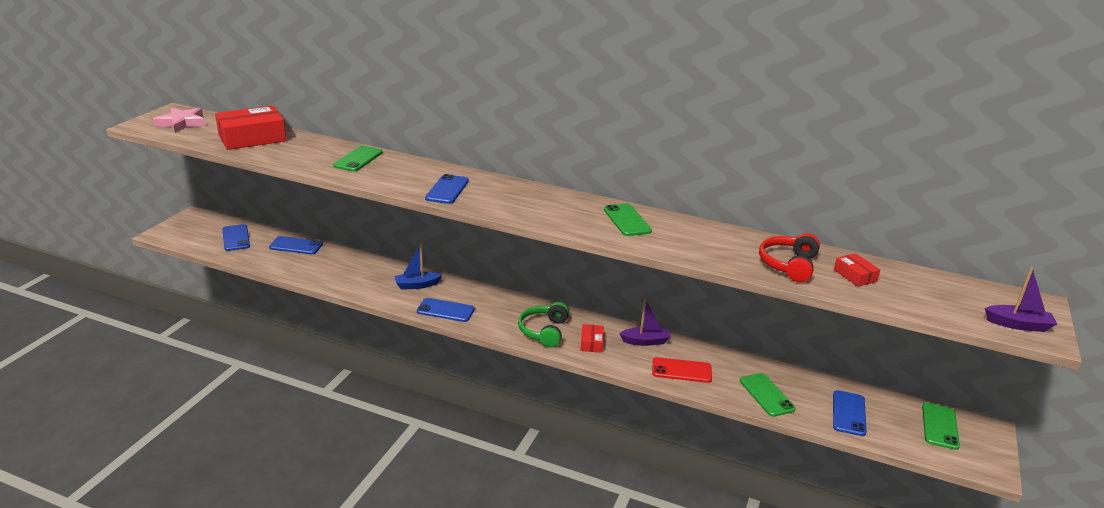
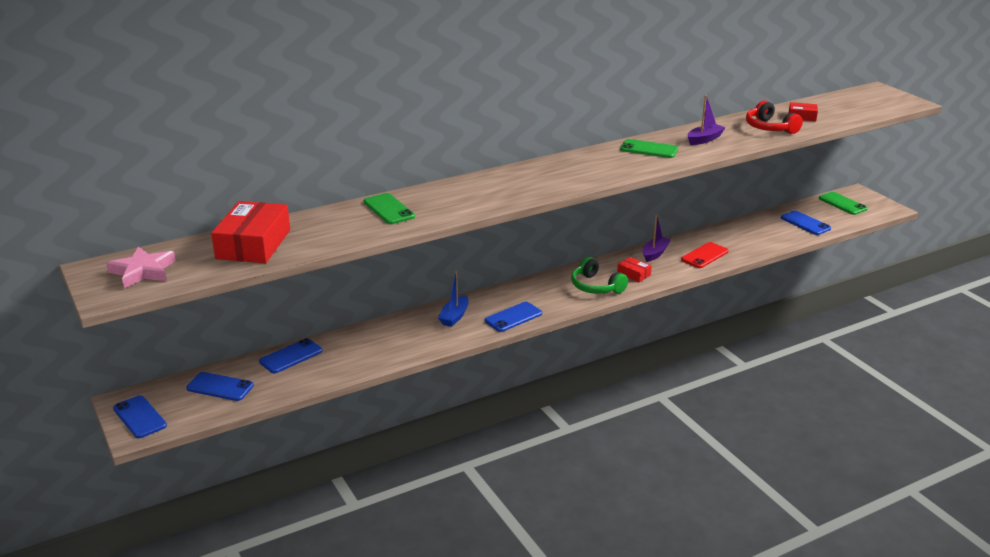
camera: 50 degrees left, 0 degrees up
blue phone [425,174,469,204] -> blue phone moved to [113,395,167,438]
green phone [740,373,796,417] -> none
purple boat [985,267,1057,332] -> purple boat moved to [688,95,726,145]

